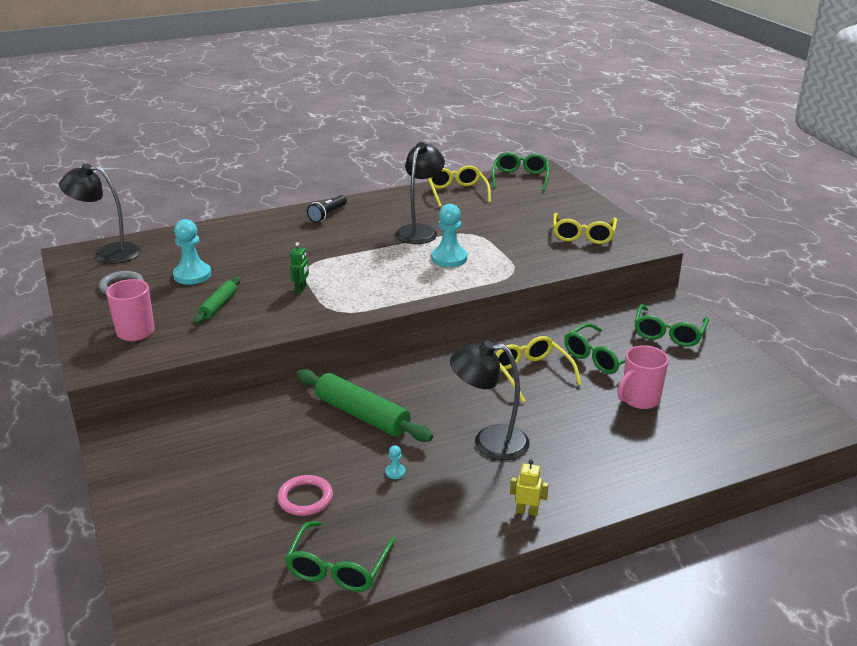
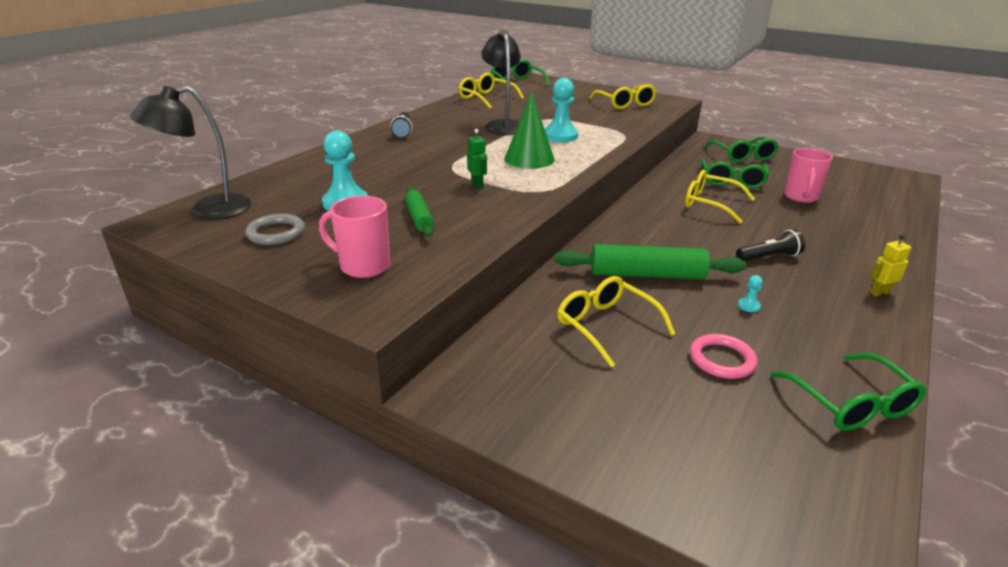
camera: 35 degrees left, 0 degrees up
black lamp [450,340,530,460] -> black flashlight [736,229,806,261]
none -> green cone [505,92,555,168]
none -> yellow glasses [558,276,675,367]

